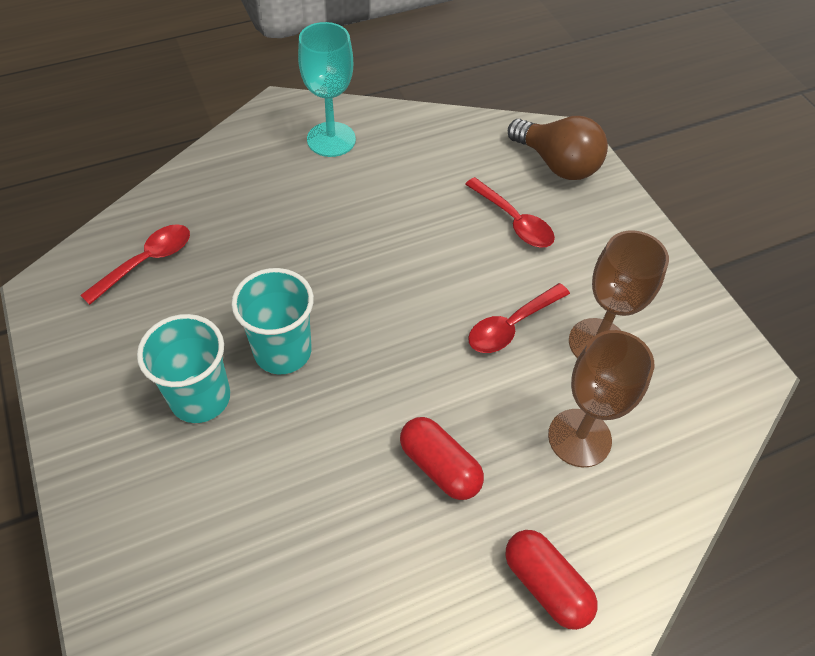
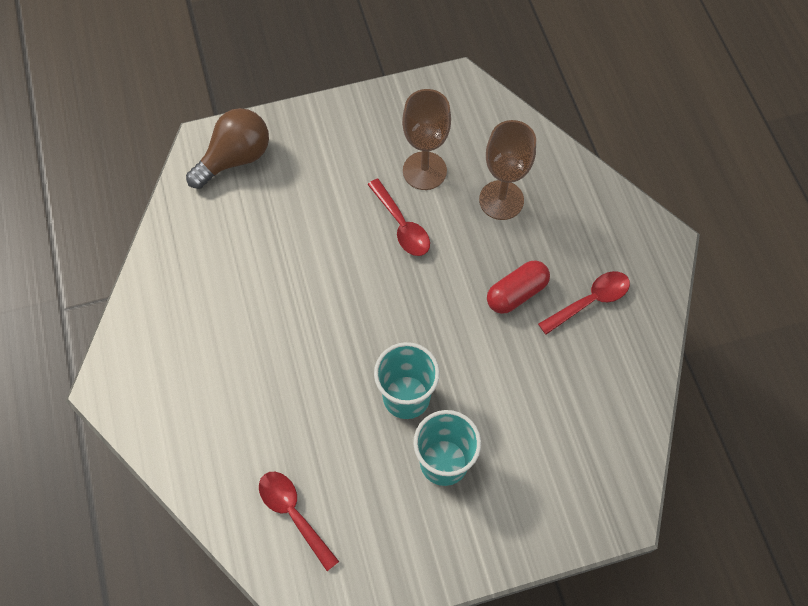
camera: 80 degrees left, 10 degrees up
turquoise goblet [298,22,356,157] -> none
red spoon [465,177,555,247] -> red spoon moved to [538,271,630,335]
red capsule [505,530,597,630] -> none

